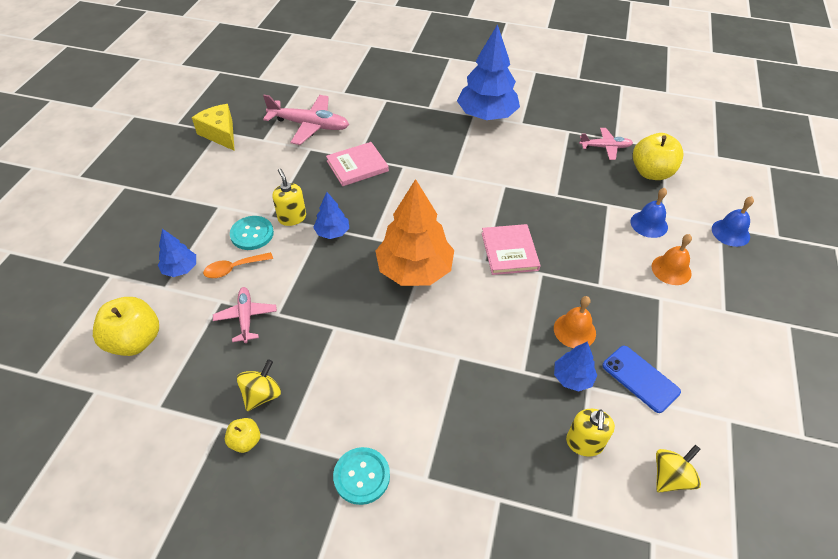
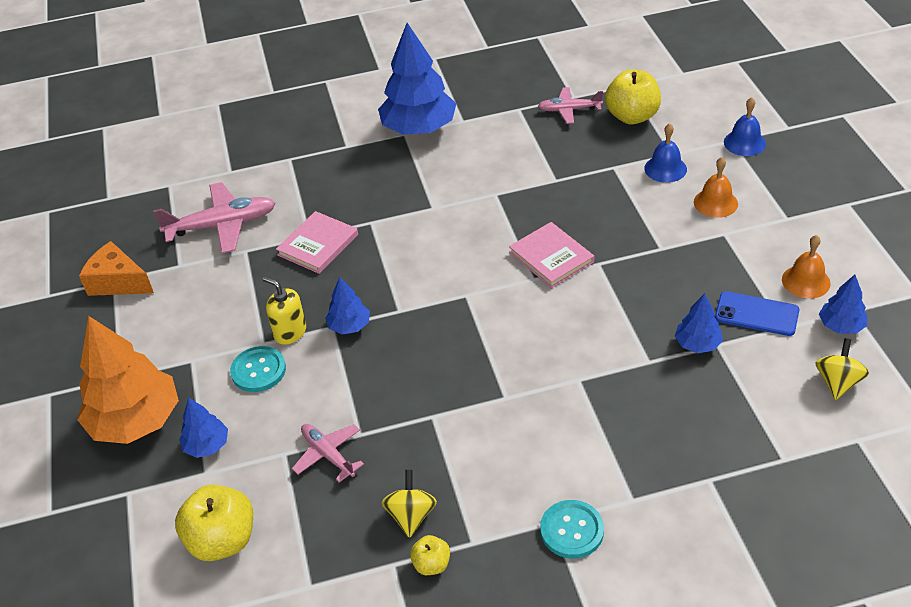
camera: 25 degrees left, 5 degrees down
yellow cheese [192,104,235,151] -> orange cheese [79,241,154,296]
orange spoon [203,252,273,278] -> none
orange tree [376,179,454,286] -> orange tree moved to [77,316,179,444]
orange bell [554,296,596,348] -> orange bell moved to [782,235,831,299]
yellow soap dispenser [566,409,615,457] -> none
pink plane [579,128,633,160] -> pink plane turned 150 degrees counterclockwise [538,87,603,124]
none -> blue tree [819,275,867,334]

